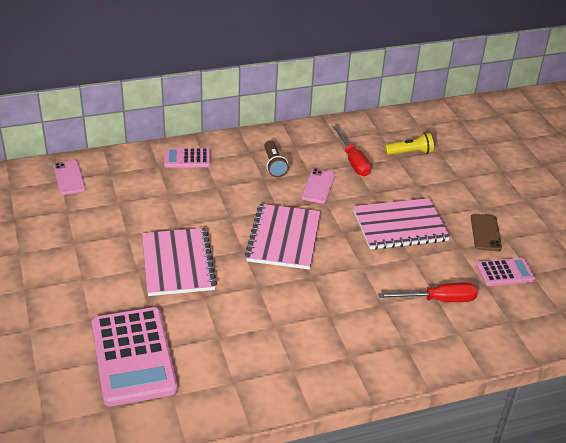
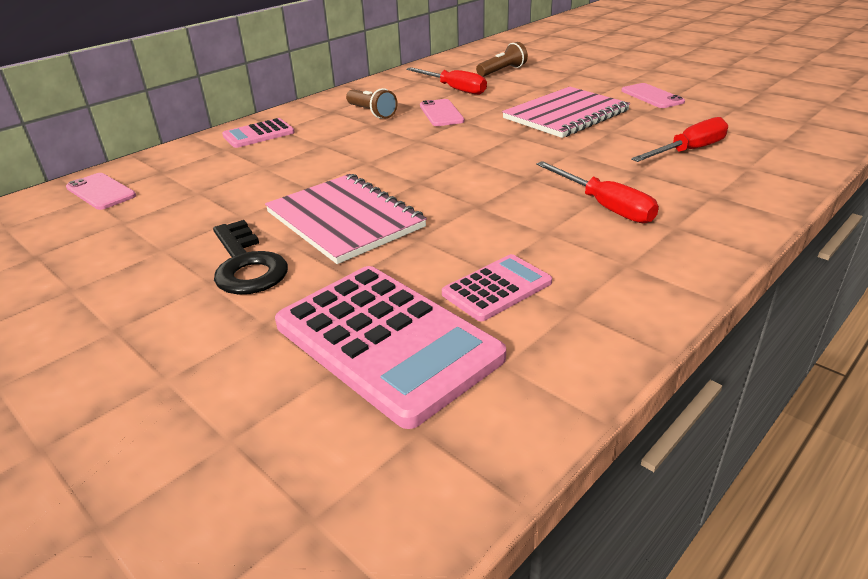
camera: 25 degrees left, 5 degrees down
pink notebook [245,204,321,270] -> none
yellow flashlight [384,133,434,155] -> brown flashlight [476,42,528,77]
brown phone [471,214,502,251] -> pink phone [621,83,685,108]
pink calculator [476,258,535,286] -> pink calculator moved to [442,254,552,321]
none -> black key [213,220,288,295]
none -> red screwdriver [536,161,659,223]

